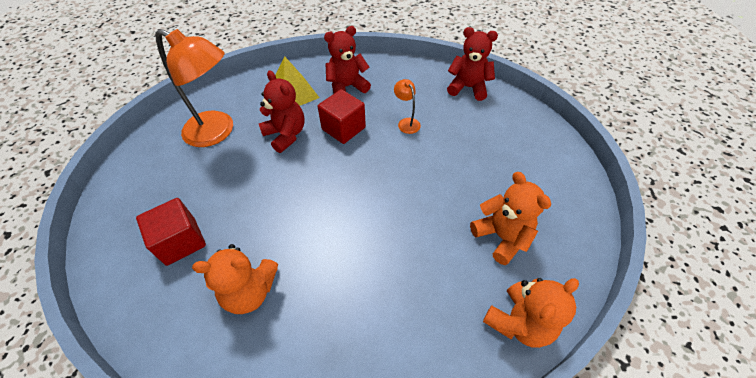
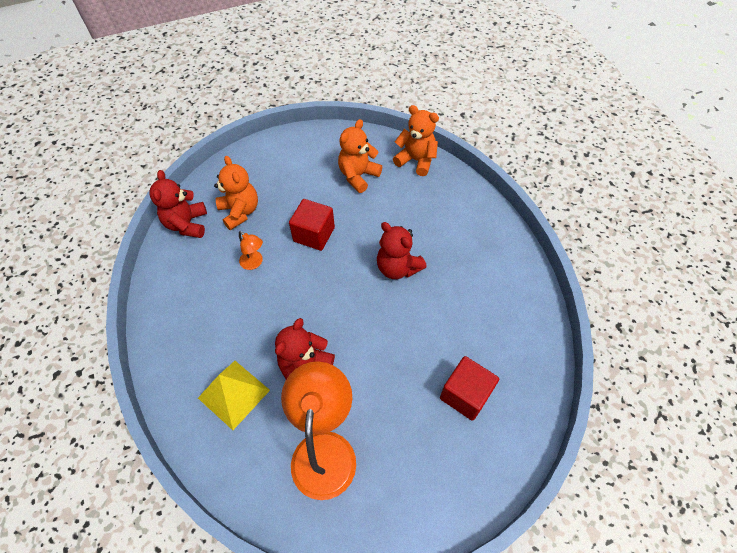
camera: 110 degrees left, 5 degrees up
orange teddy bear [192,244,278,314] -> orange teddy bear moved to [214,156,258,230]
red cube [318,89,366,144] -> red cube moved to [289,199,335,251]
red teddy bear [324,26,371,93] -> red teddy bear moved to [377,222,427,279]
orange lamp [394,79,421,134] -> orange lamp turned 90 degrees counterclockwise [239,231,263,270]

